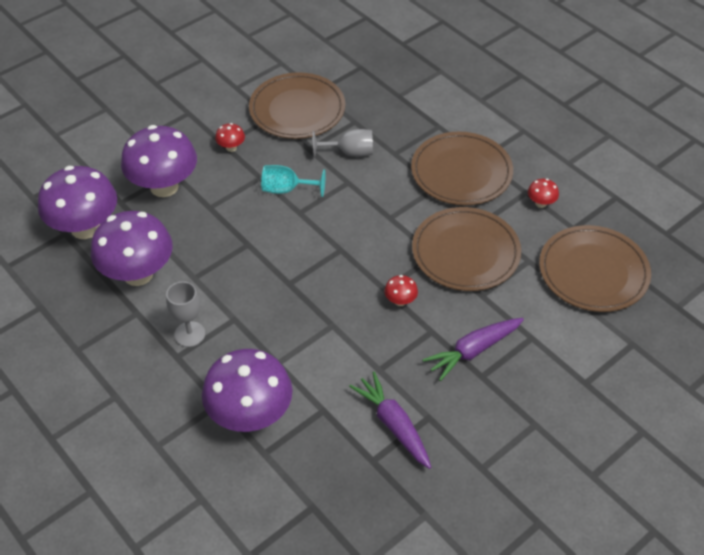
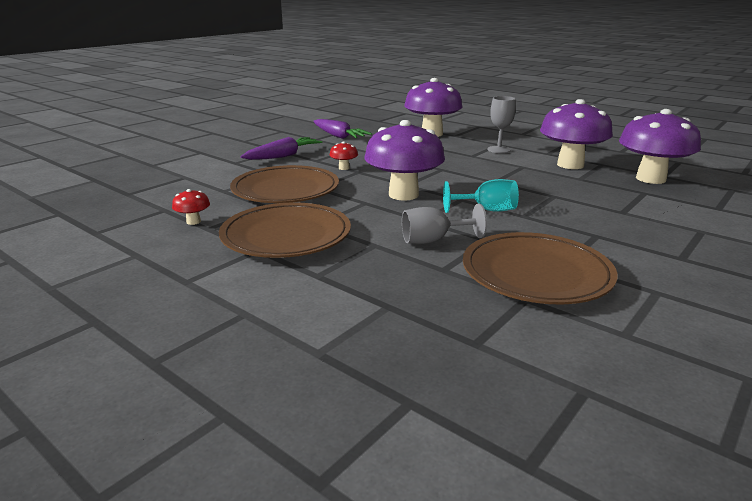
camera: 170 degrees right, 25 degrees down
purple mushroom [121,125,197,197] -> purple mushroom moved to [364,120,445,200]
red mushroom [215,123,245,152] -> none
brown plate [539,225,651,312] -> none

